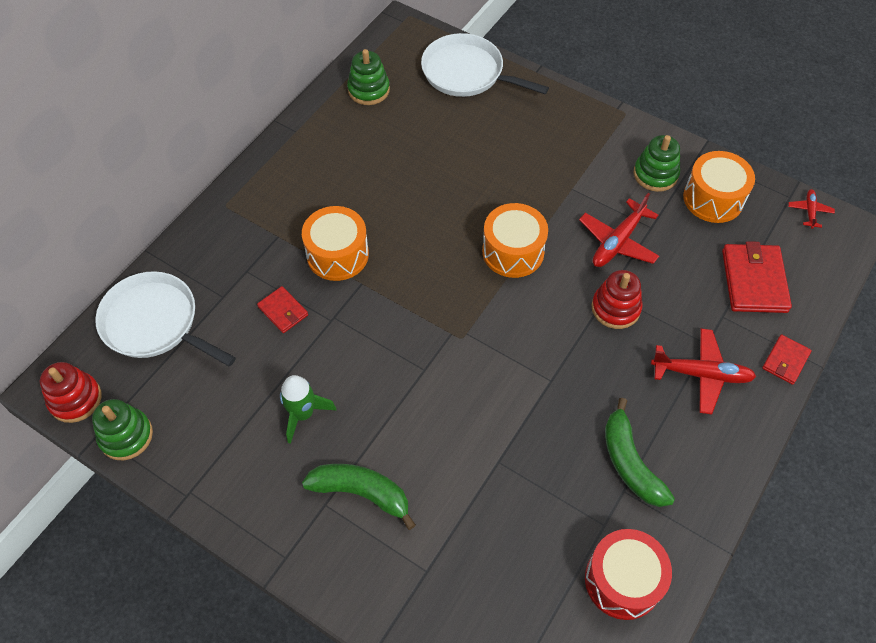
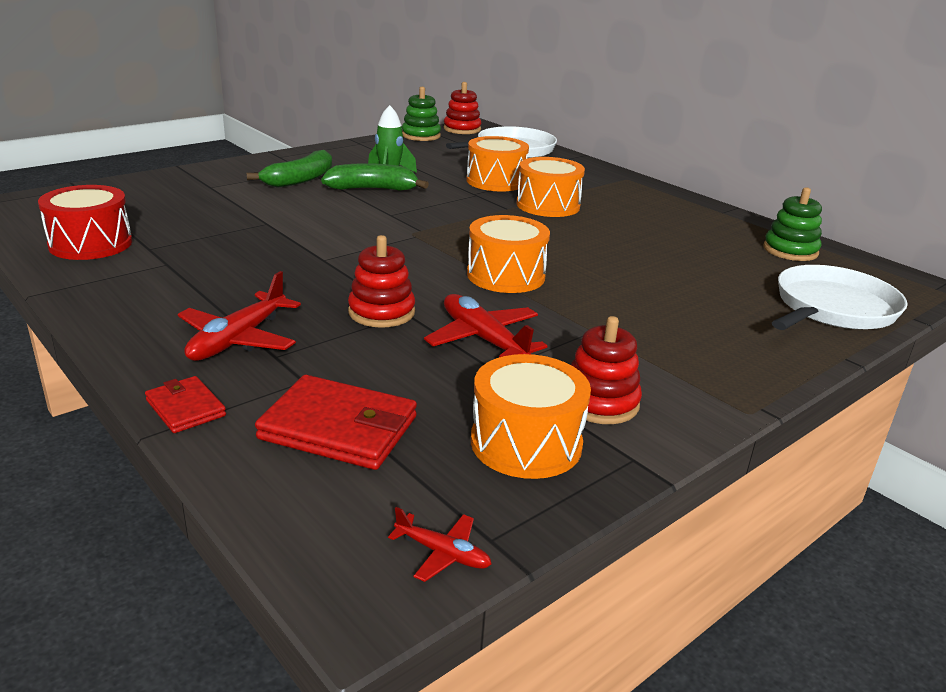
camera: 105 degrees right, 30 degrees down
red wallet [257,286,308,333] -> orange drum [466,136,529,192]
green banana [605,398,675,507] -> green banana moved to [321,163,429,191]
green stacking toy [634,135,680,192] -> red stacking toy [571,316,642,424]

